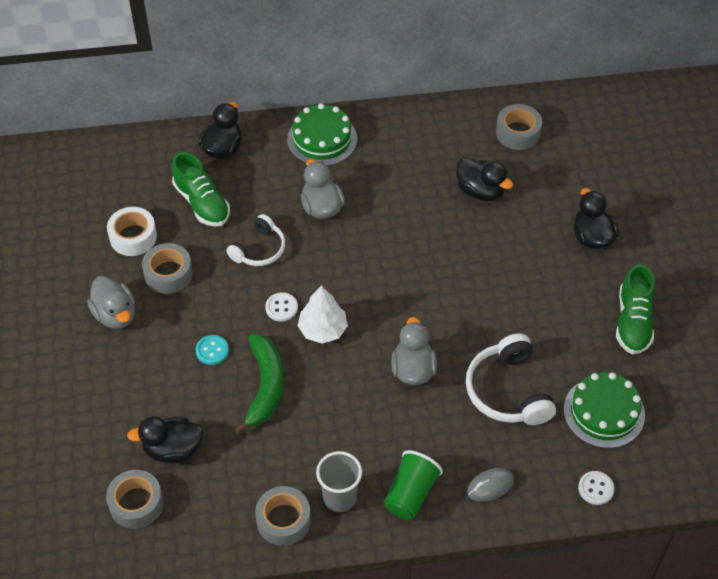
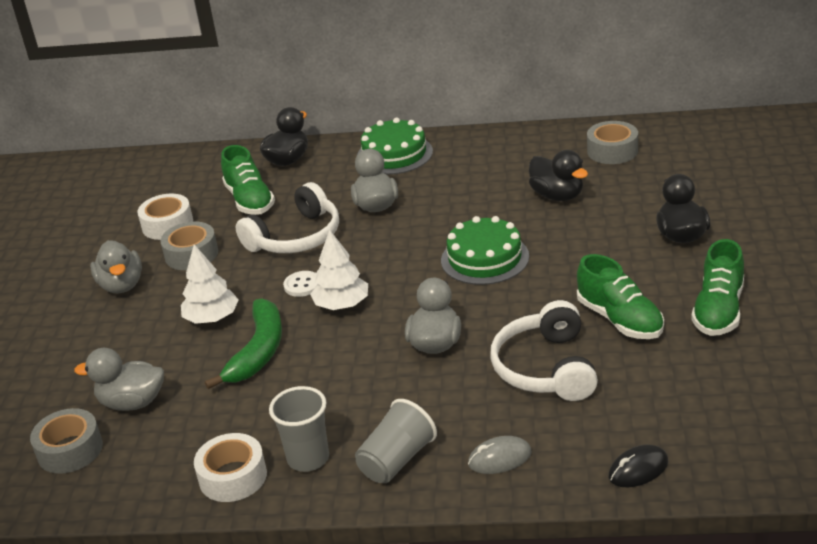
camera: 15 degrees right, 20 degrees down
black duck [127,416,204,463] -> grey duck [74,348,164,411]
turquoise button [196,335,229,365] -> white tree [181,244,239,324]
white headphones [226,214,285,266] -> white headphones [235,182,339,253], size x1.54
grey tape [255,486,311,546] -> white tape [194,433,267,502]
green cup [384,450,443,520] -> grey cup [355,399,437,483]
green cake [564,372,645,448] -> green cake moved to [441,216,529,285]
white button [578,471,614,505] -> black mouse [608,445,668,487]
none -> green shoe [577,254,664,339]

